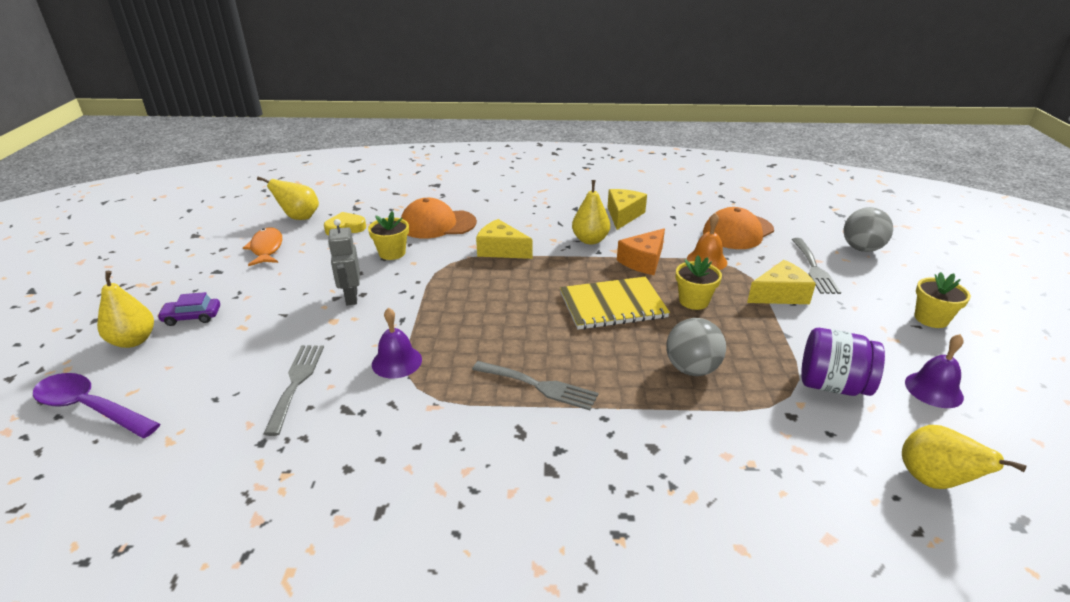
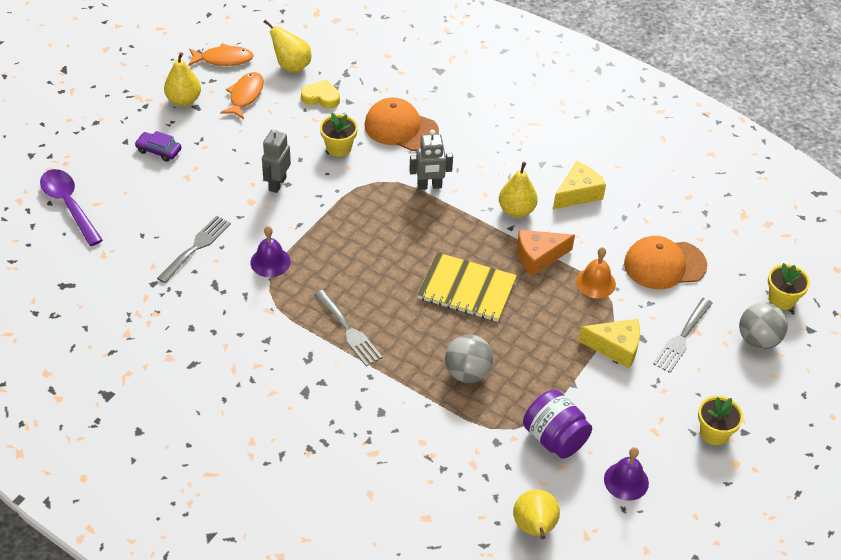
camera: 30 degrees right, 15 degrees up
yellow pear [97,271,154,348] -> yellow pear moved to [164,52,201,106]
yellow cheese [476,219,532,259] -> grey robot [409,130,453,190]
yellow flower pot [676,256,722,310] -> yellow flower pot moved to [768,263,810,310]
none -> orange fish [188,43,254,66]

